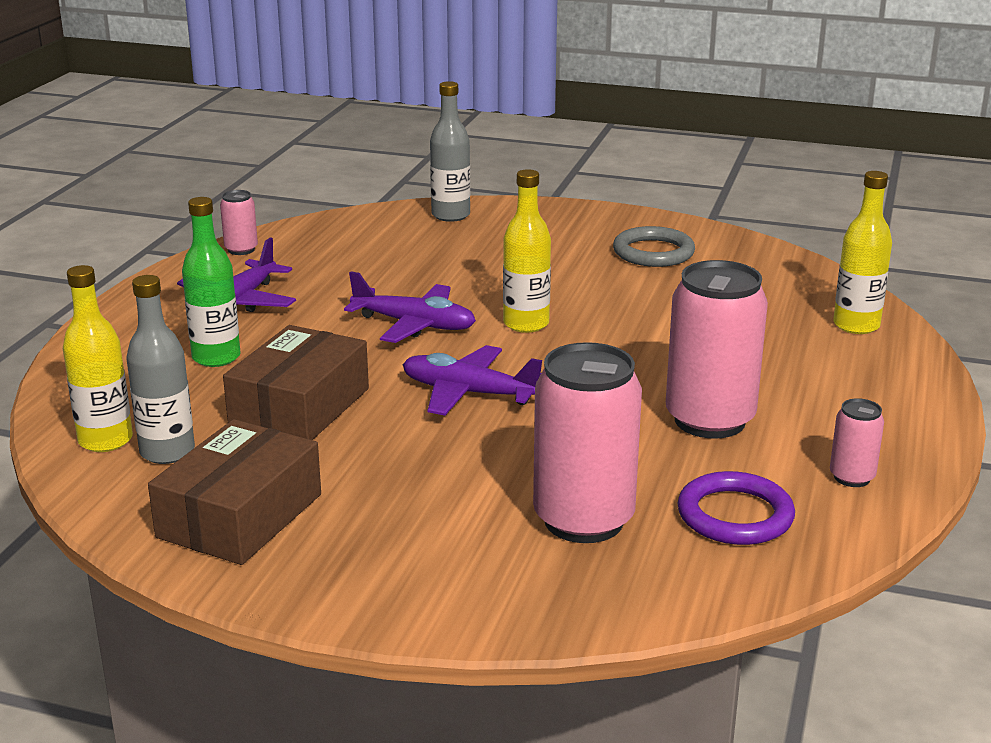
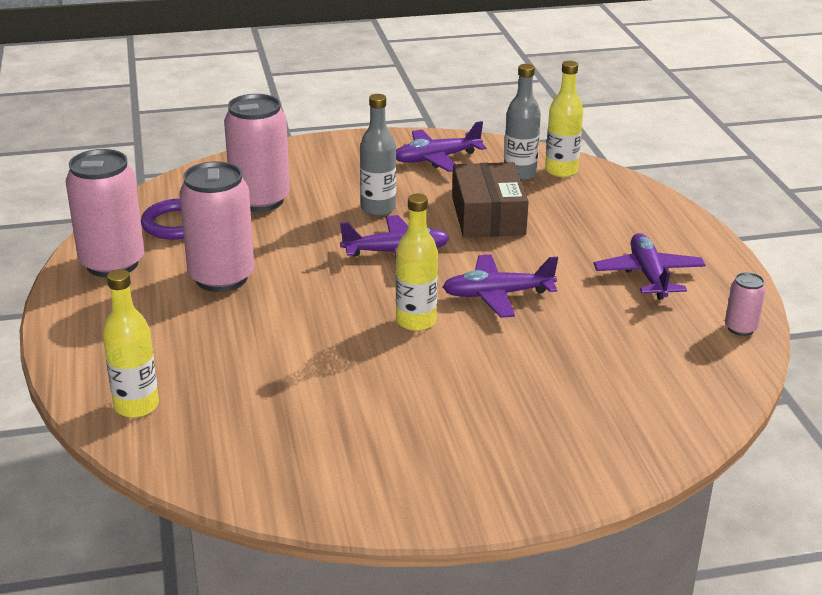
camera: 150 degrees right, 5 degrees up
brown box [148,419,321,565] -> purple plane [396,121,486,172]
green bottle [182,197,240,367] -> none
grey bottle [430,81,470,222] -> grey bottle moved to [360,94,396,216]
grey ring [613,226,695,267] -> none
pink can [830,398,884,487] -> pink can [66,149,144,277], size x2.12

